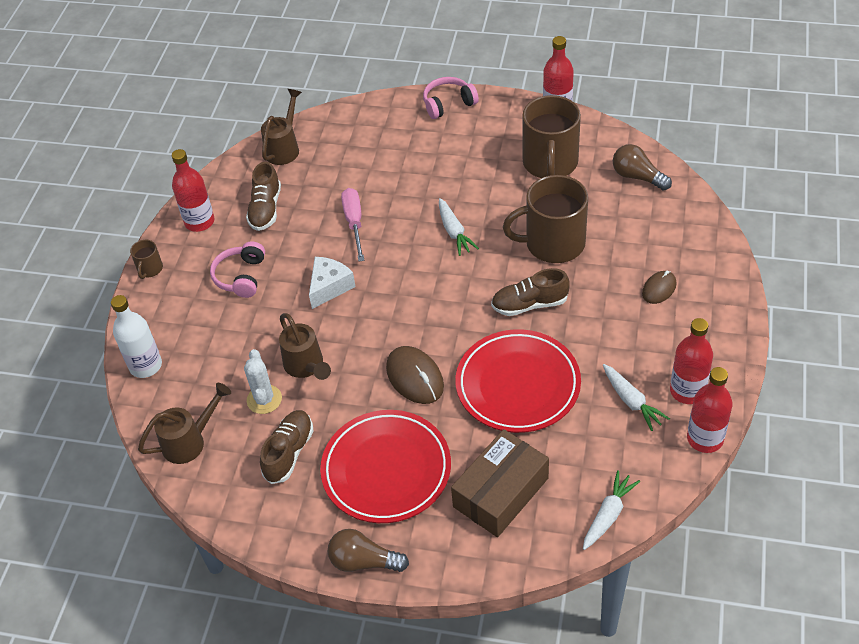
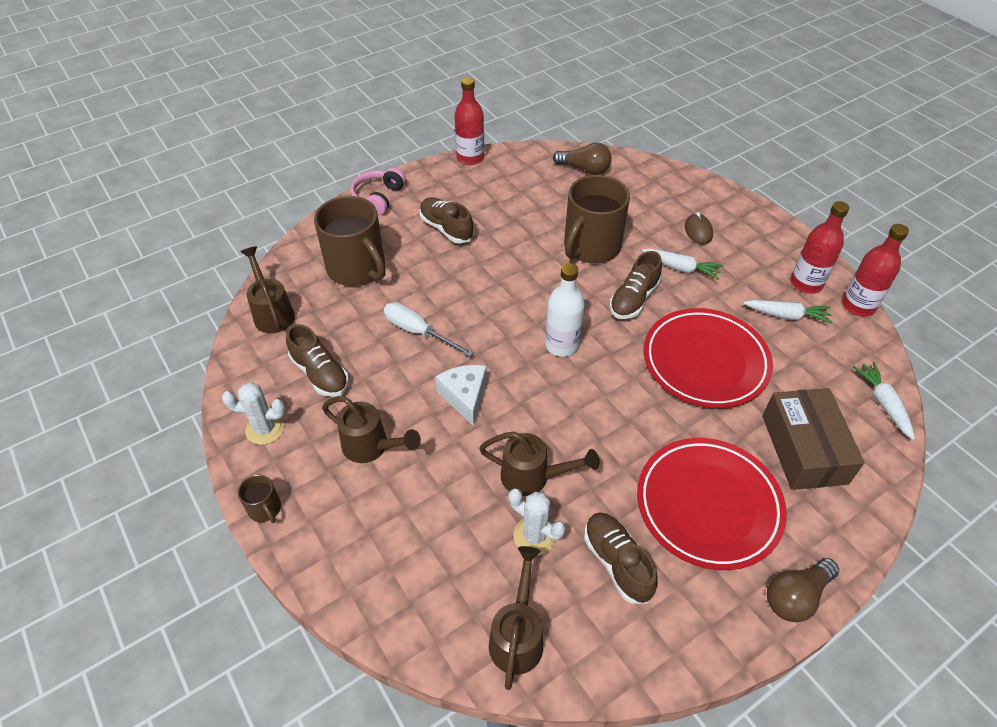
camera: 50 degrees left, 0 degrees up
white bottle [111,295,162,378] -> white bottle moved to [545,263,585,357]
red bottle [172,149,214,232] -> white cactus [222,382,286,445]
pink headphones [210,241,265,298] -> brown watering can [322,396,421,463]
pink screwdriver [341,188,364,262] -> white screwdriver [384,302,474,357]
brown mouse [386,346,444,404] -> none
white carrot [439,198,479,256] -> white carrot moved to [642,249,723,280]
brown mug [522,95,581,178] -> brown mug moved to [314,196,386,286]
brown light bulb [613,144,672,191] -> brown light bulb turned 150 degrees counterclockwise [553,143,612,175]
none -> brown shoe [419,197,474,244]

